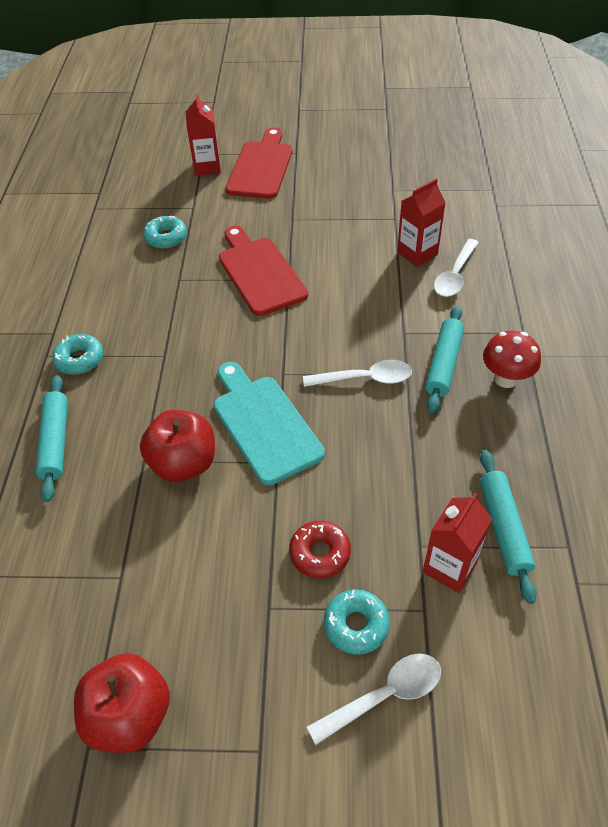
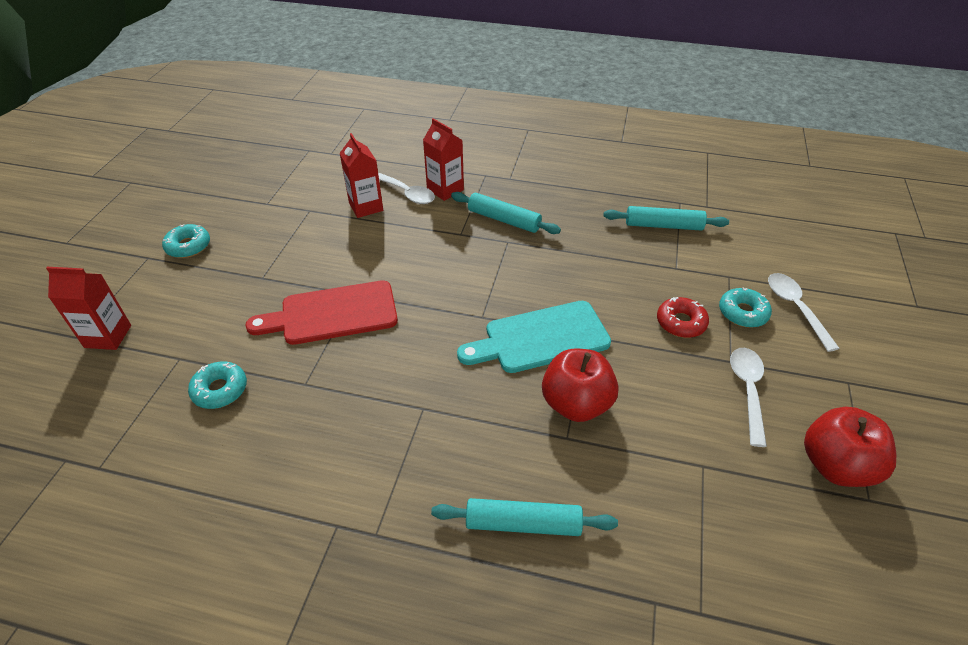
camera: 80 degrees left, 5 degrees down
turquoise donut [52,334,103,375] -> turquoise donut moved to [162,224,210,258]
red cutting board [226,127,292,199] -> none
white spoon [303,360,412,387] -> white spoon moved to [730,348,767,447]
red carton [423,493,492,593] -> red carton moved to [423,118,464,201]
red mushroom [483,331,541,388] -> none

